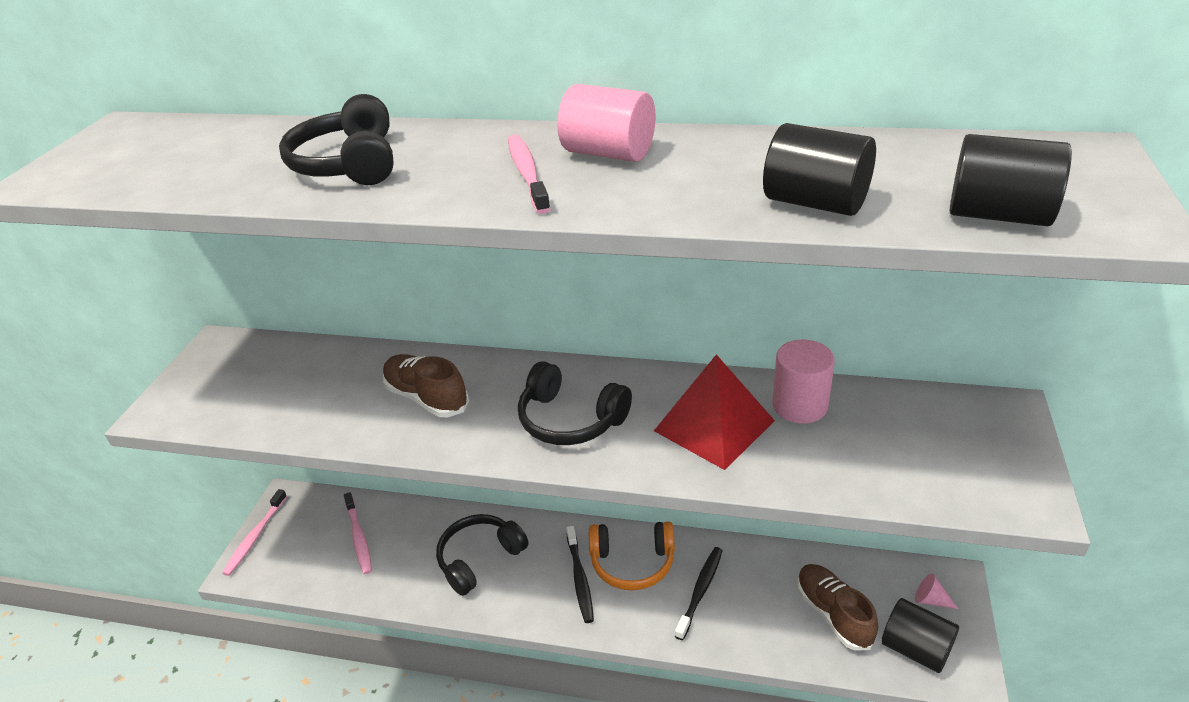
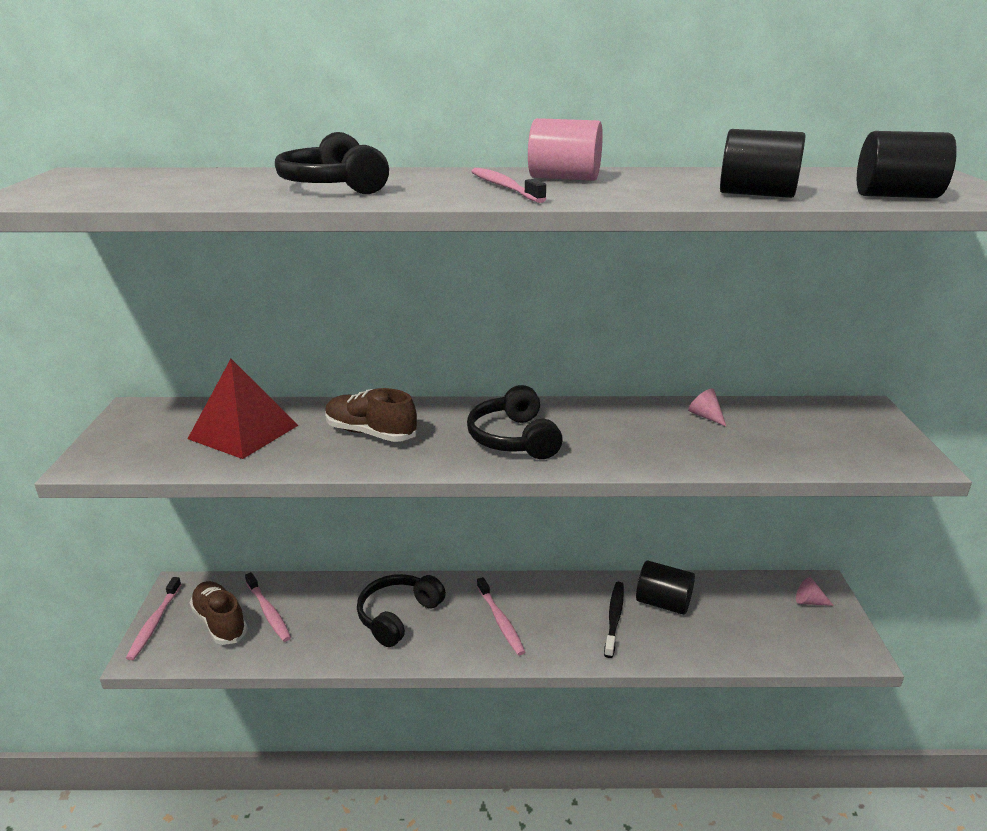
camera: 15 degrees left, 10 degrees down
black headphones [518,361,632,445] -> black headphones turned 60 degrees clockwise [467,385,563,459]
black toothbrush [566,526,594,623] -> pink toothbrush [477,577,525,655]
orange headphones [589,521,675,591] -> none
red pyramid [654,354,775,470] -> red pyramid moved to [188,359,298,459]
pink cylinder [772,340,835,424] -> pink cone [688,388,727,427]
brown shoe [797,564,878,650] -> brown shoe moved to [190,581,248,645]
black cylinder [881,598,959,673] -> black cylinder moved to [636,560,695,615]

